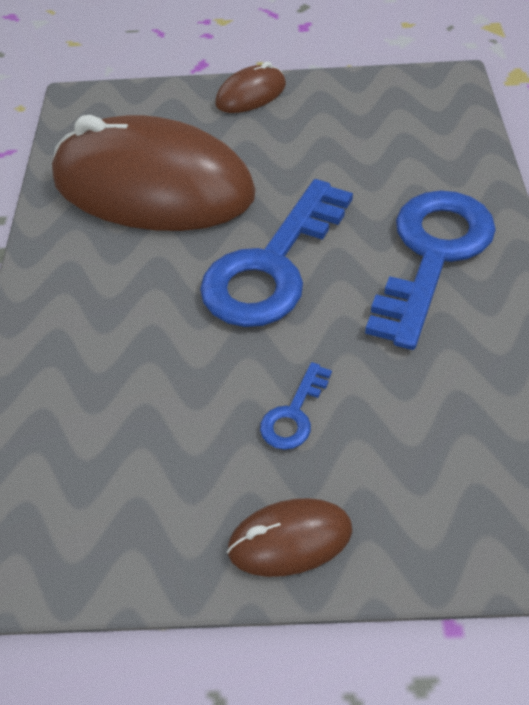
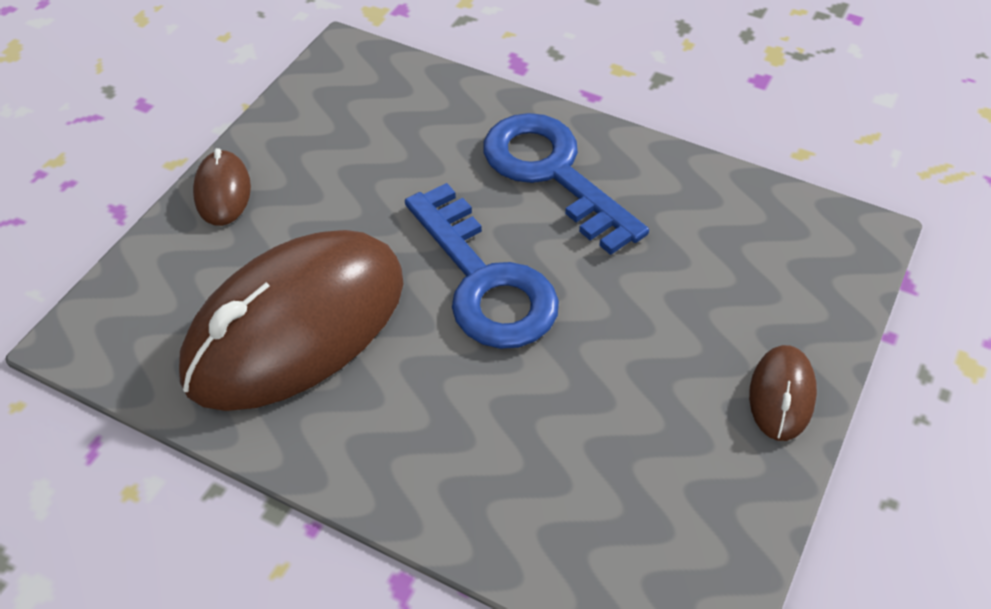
camera: 65 degrees left, 0 degrees up
blue key [260,362,332,450] -> none

